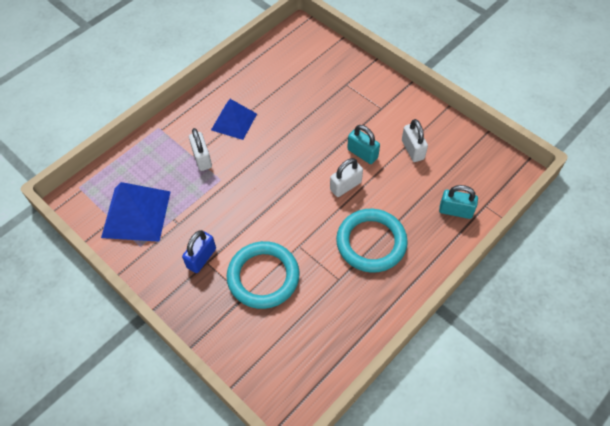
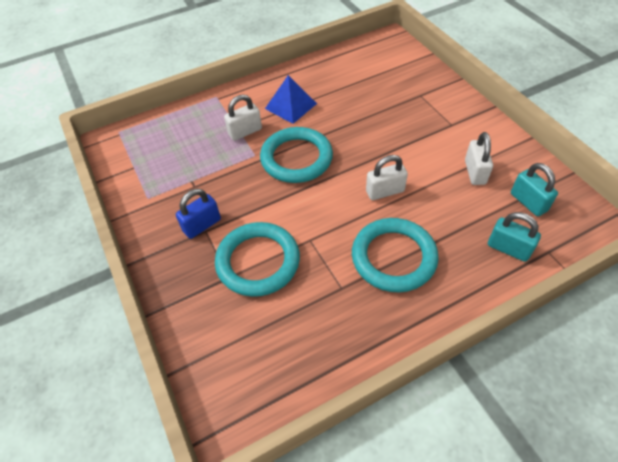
camera: 20 degrees right, 5 degrees down
blue pyramid [101,182,171,242] -> none
white padlock [189,128,212,171] -> white padlock turned 60 degrees clockwise [224,94,262,141]
turquoise padlock [347,125,380,164] -> turquoise padlock moved to [511,163,558,216]
none -> turquoise ring [260,127,333,183]

